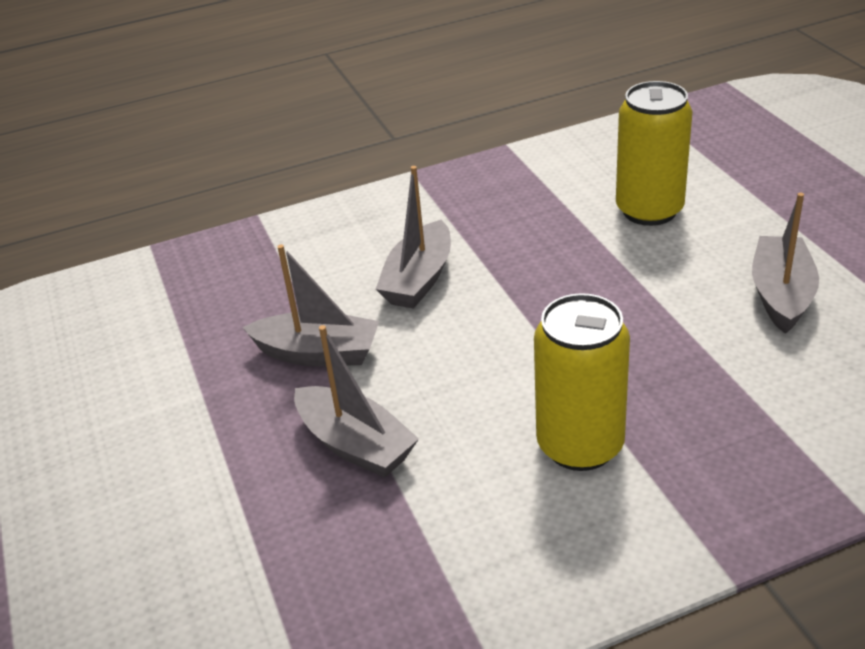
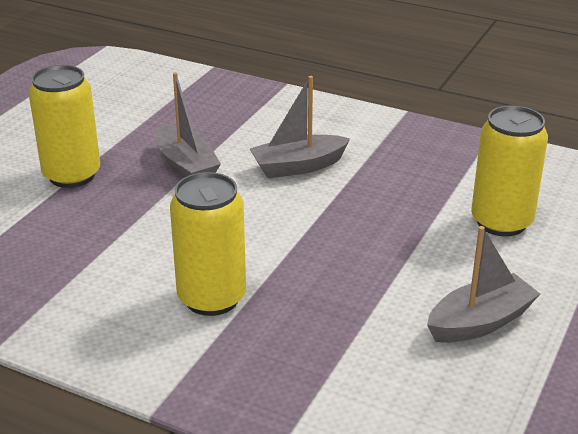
camera: 45 degrees right, 5 degrees down
grey boat [294,325,419,478] -> none
none -> yellow can [29,65,100,188]

